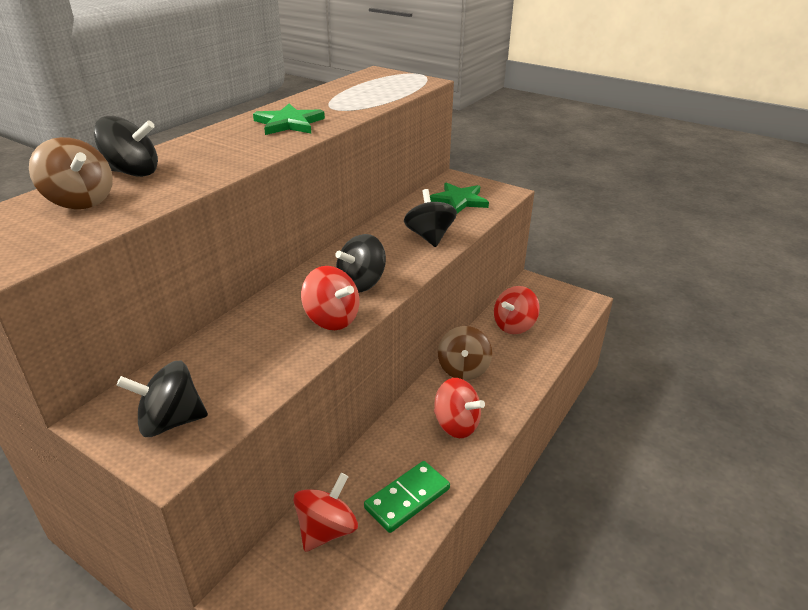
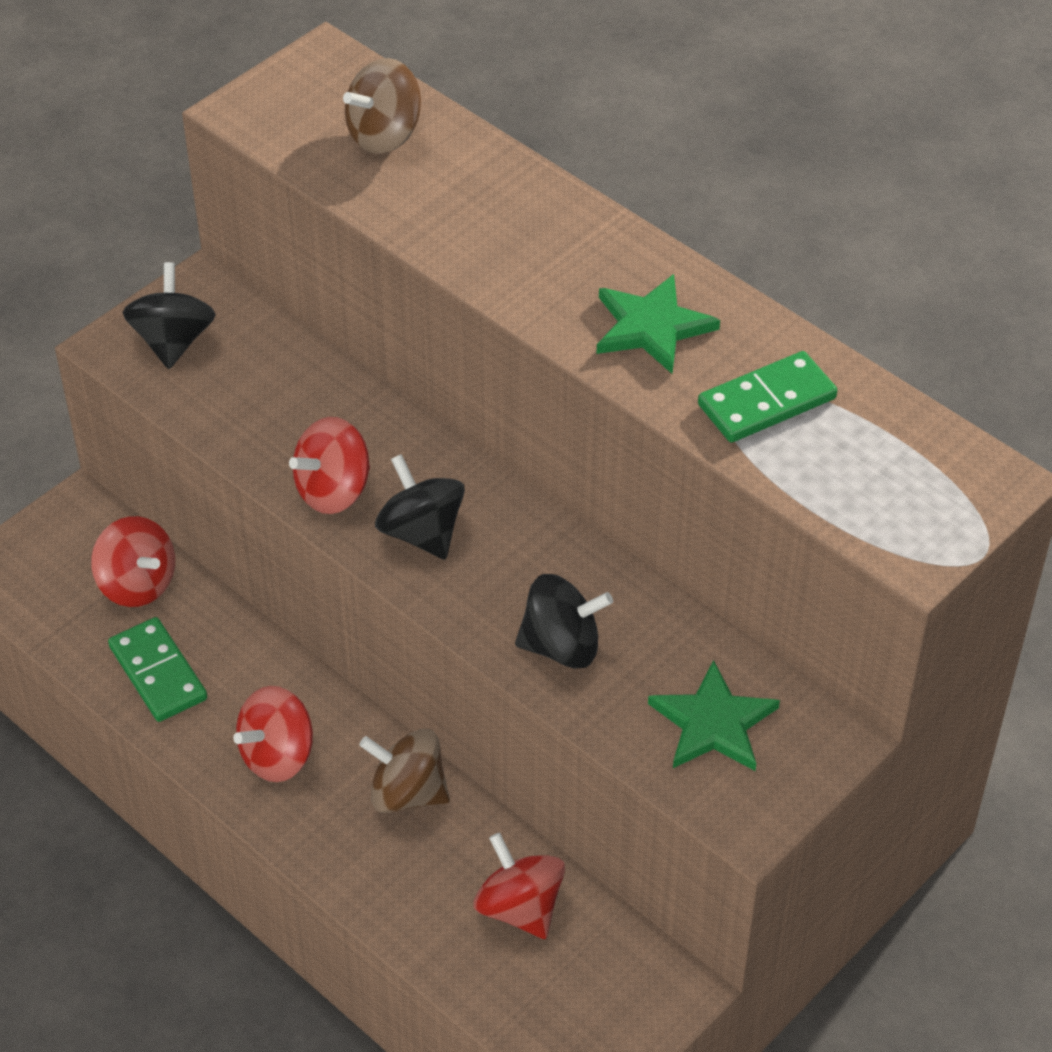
camera: 100 degrees right, 15 degrees up
black spinning top [94,116,158,177] -> none
none -> green domino [698,351,837,443]

